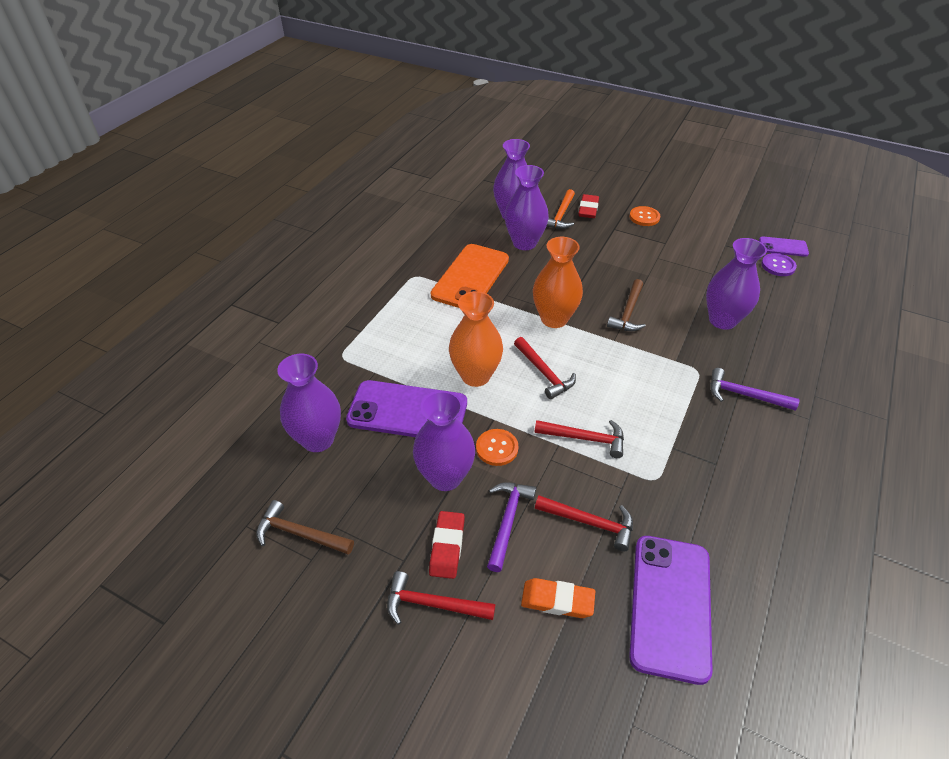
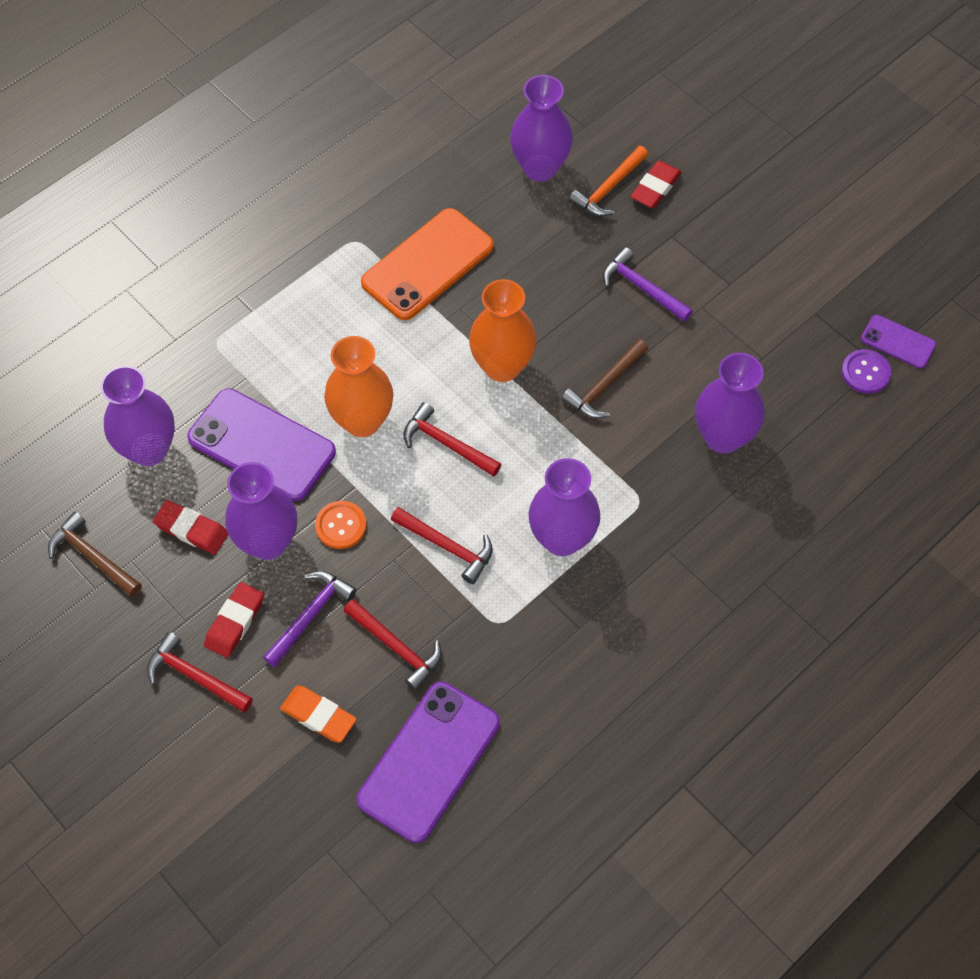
camera: 20 degrees right, 15 degrees up
purple vase [505,165,549,250] -> purple vase moved to [529,458,600,556]
red hammer [514,337,576,399] -> red hammer turned 135 degrees clockwise [403,402,502,477]
orange button [629,206,660,226] -> none
purple hammer [710,368,800,411] -> purple hammer moved to [603,247,693,322]
none -> red eraser [153,500,228,554]

